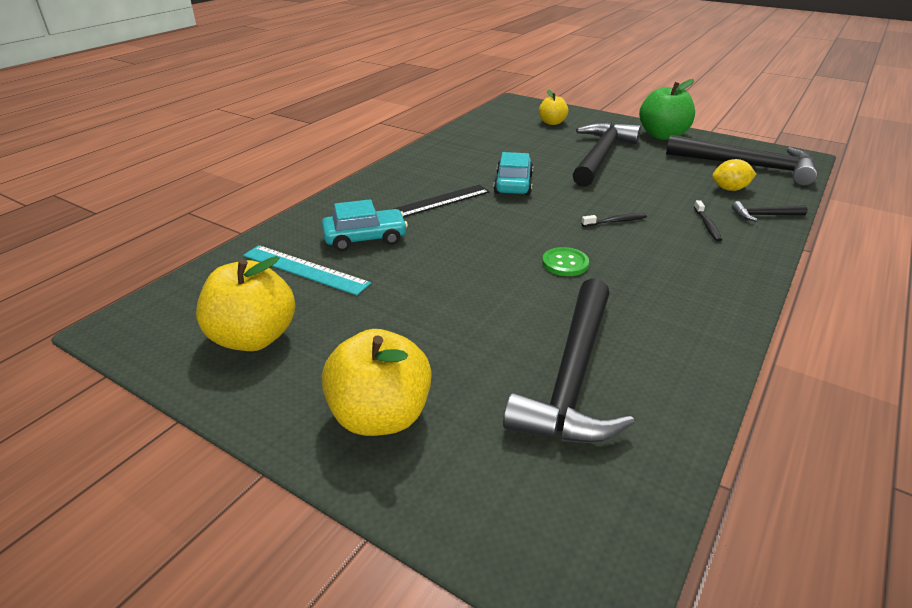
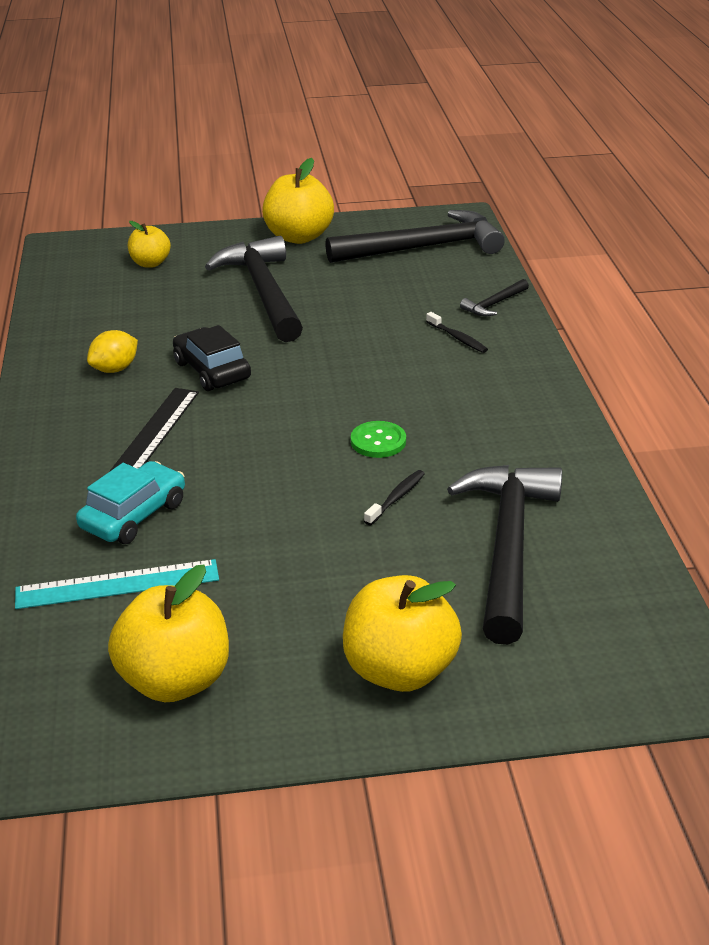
camera: 40 degrees left, 0 degrees up
turquoise car [493,152,533,195] -> black car [173,325,251,391]
black hammer [503,278,634,443] -> black hammer turned 150 degrees counterclockwise [447,465,562,645]
black toothbrush [581,213,647,227] -> black toothbrush moved to [364,470,425,525]
green apple [639,79,695,140] -> yellow apple [262,158,334,244]
yellow lemon [712,159,756,191] -> yellow lemon moved to [87,330,138,373]

